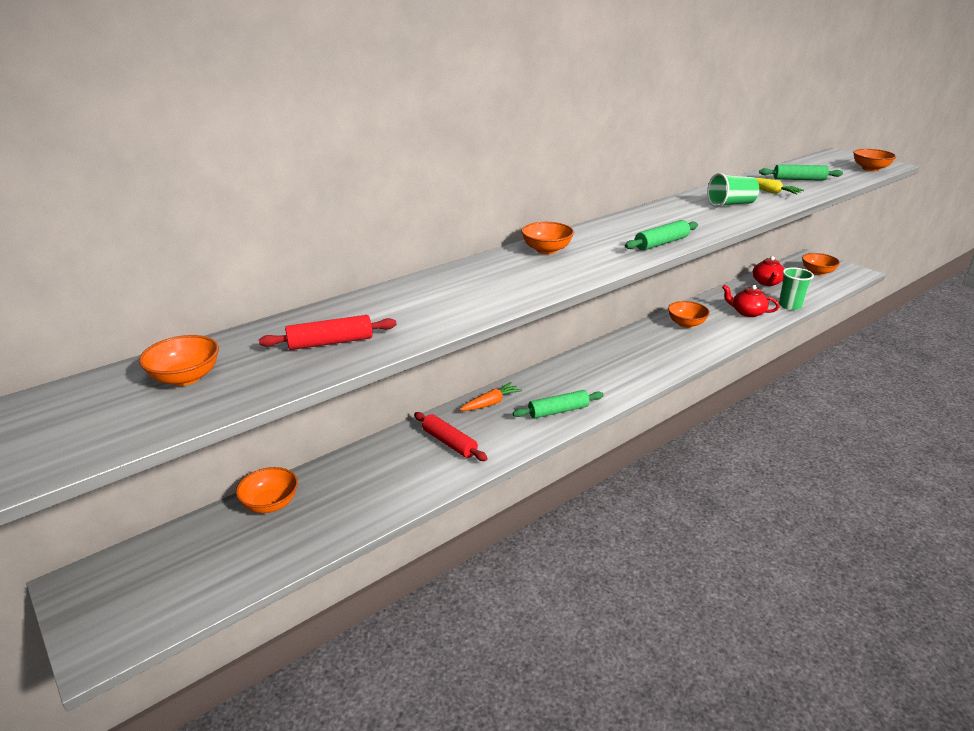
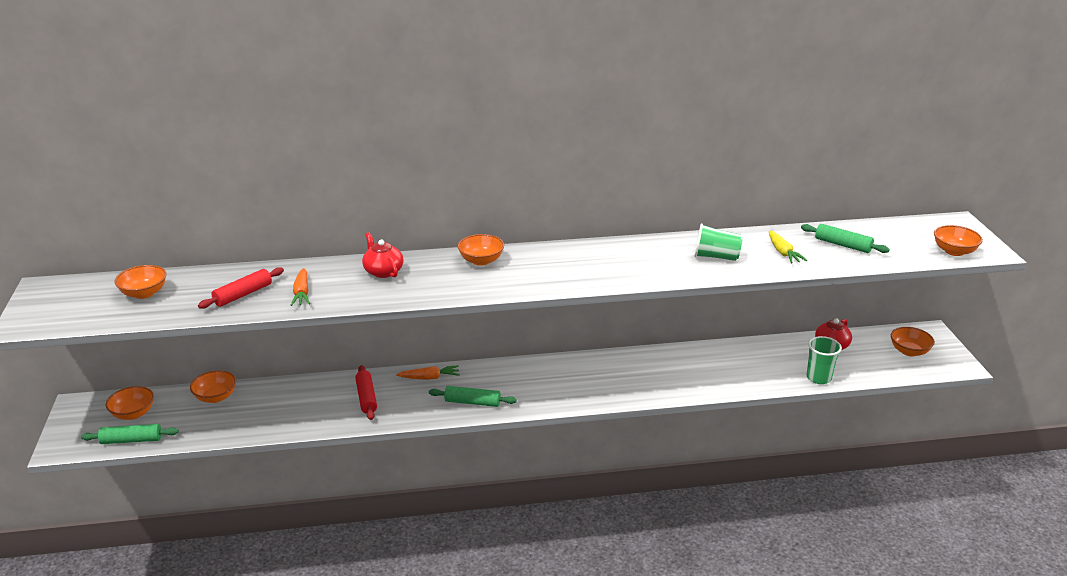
camera: 30 degrees right, 0 degrees up
red rolling pin [259,315,397,350] -> red rolling pin turned 60 degrees counterclockwise [198,267,284,309]
green rolling pin [625,220,698,251] -> green rolling pin moved to [81,424,179,444]
orange bowl [668,301,710,328] -> orange bowl moved to [106,386,154,420]
red teapot [722,285,779,317] -> red teapot moved to [362,232,404,278]
none -> orange carrot [290,268,310,306]

